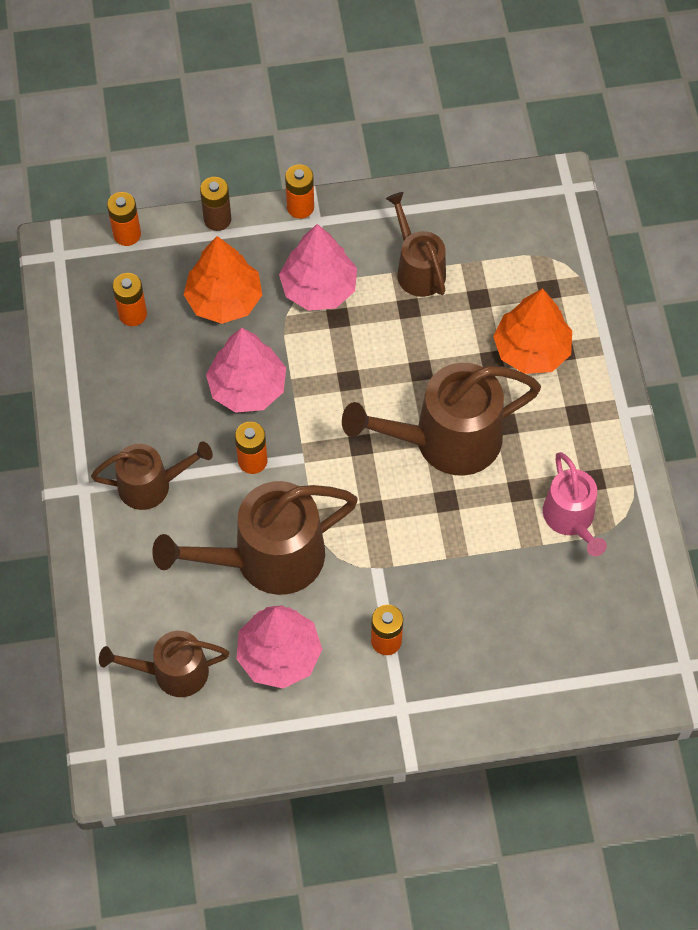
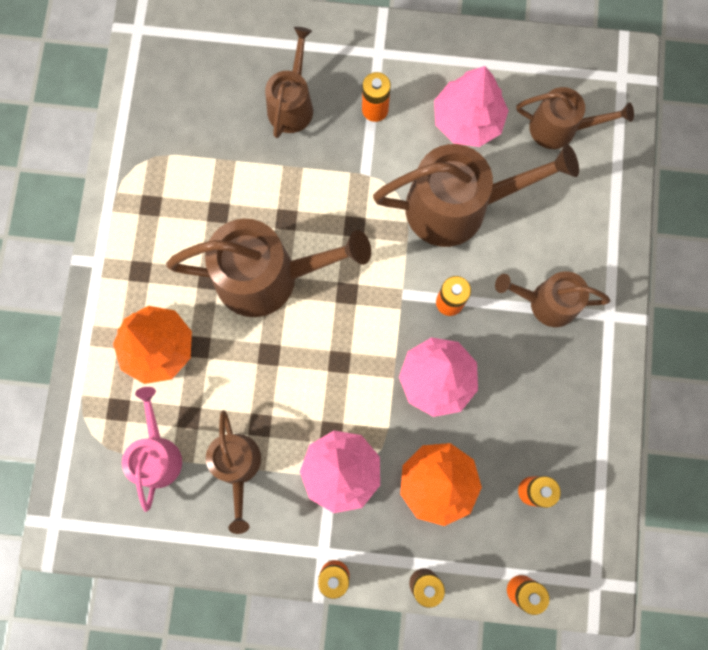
camera: 165 degrees left, 15 degrees up
pink watering can [543,452,607,557] -> pink watering can moved to [122,387,182,512]
none -> brown watering can [265,27,313,138]

